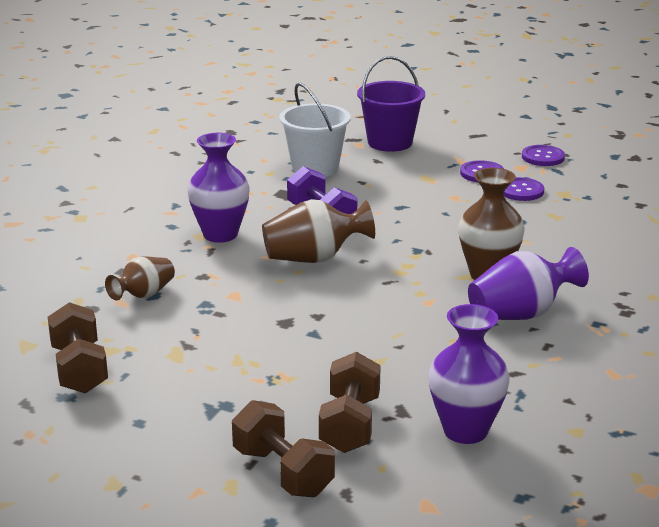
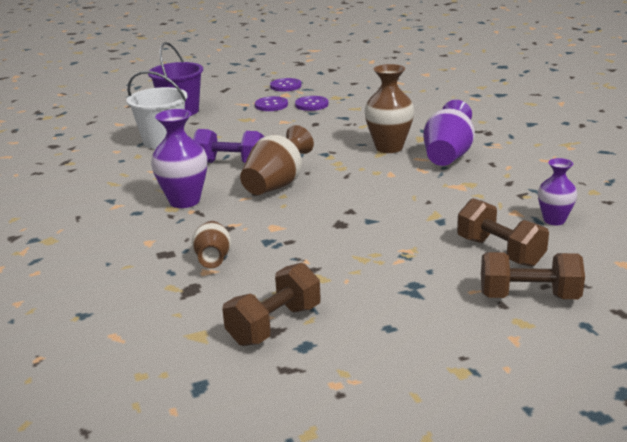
camera: 45 degrees left, 0 degrees up
brown dumbbell [48,302,108,393] -> brown dumbbell turned 75 degrees counterclockwise [222,263,321,346]
purple vase [428,304,510,444] -> purple vase [538,158,577,225], size x0.63

